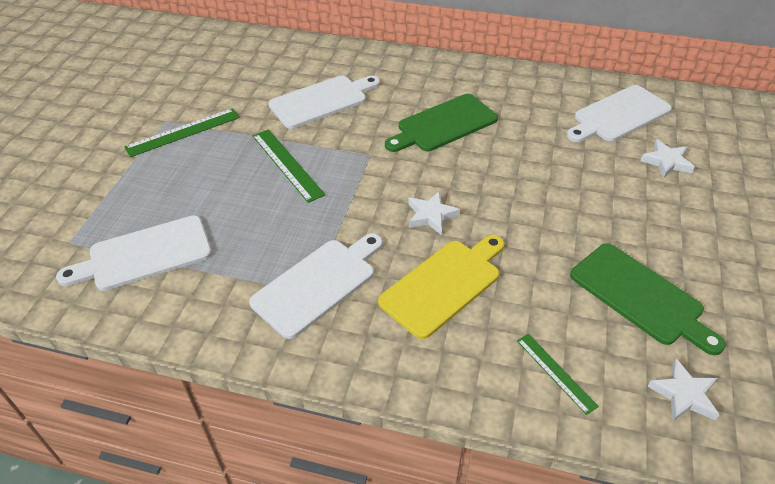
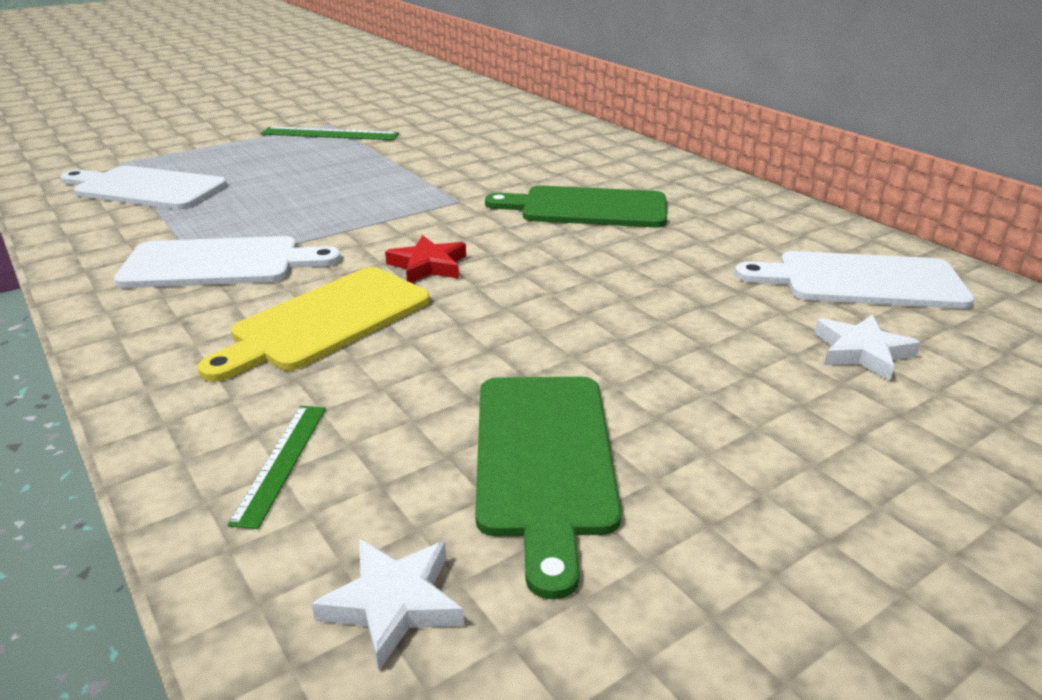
camera: 40 degrees right, 15 degrees down
green ruler [253,129,325,203] -> none
white cutting board [268,76,380,129] -> none
yellow cutting board [378,235,504,339] -> yellow cutting board turned 135 degrees clockwise [198,267,430,382]
white star [408,191,460,235] -> red star [385,235,466,283]

